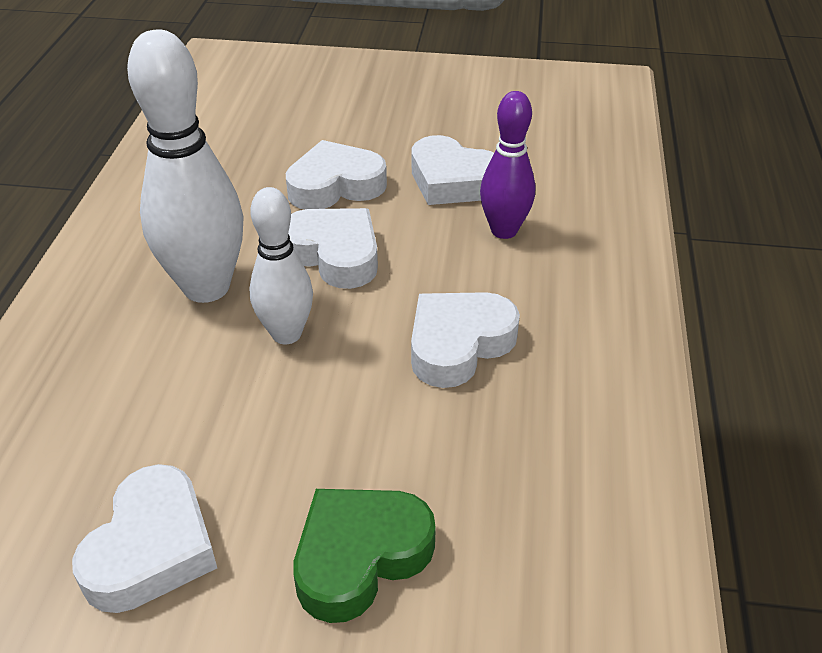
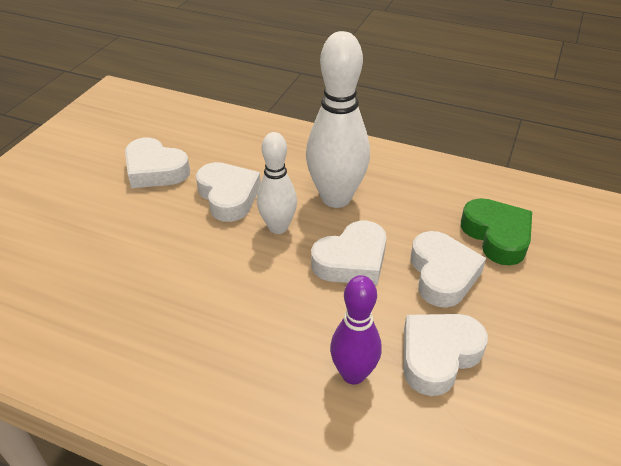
camera: 105 degrees right, 0 degrees up
green heart [294,489,436,623] -> green heart moved to [461,198,532,266]
white heart [411,292,520,388] -> white heart moved to [196,162,261,222]

